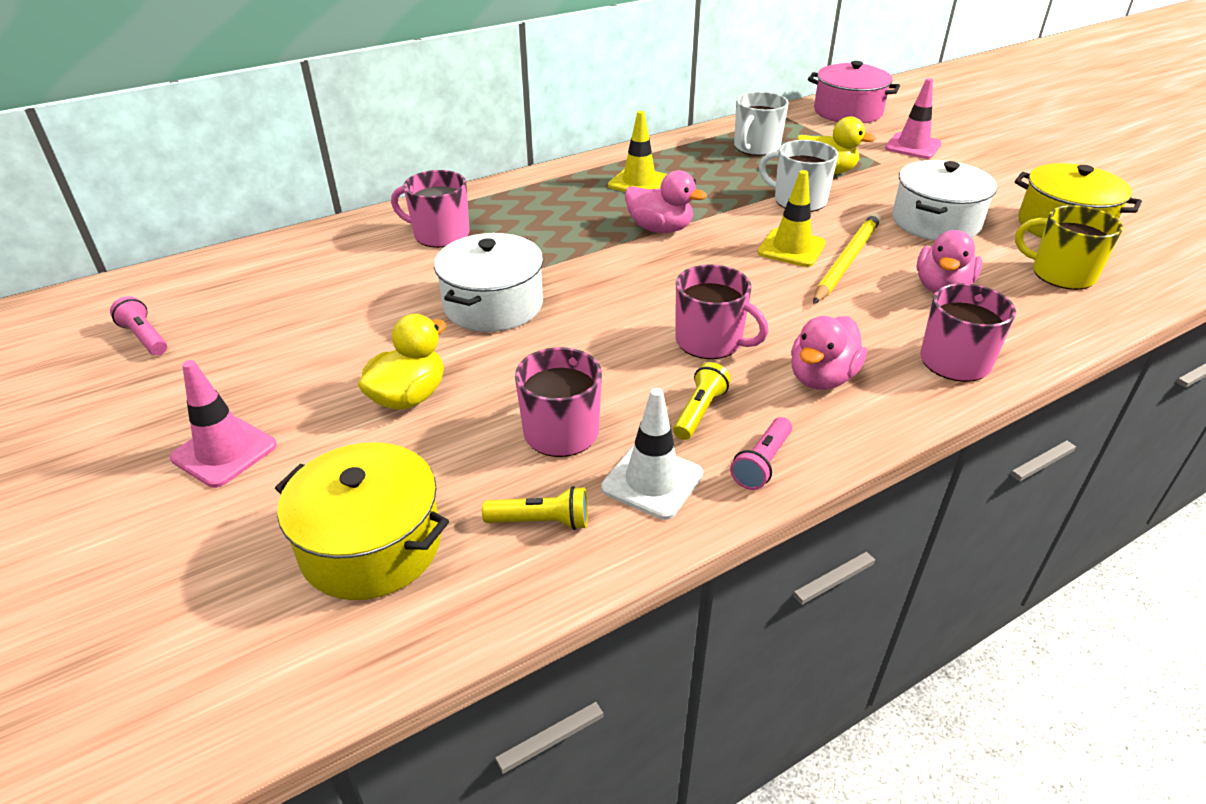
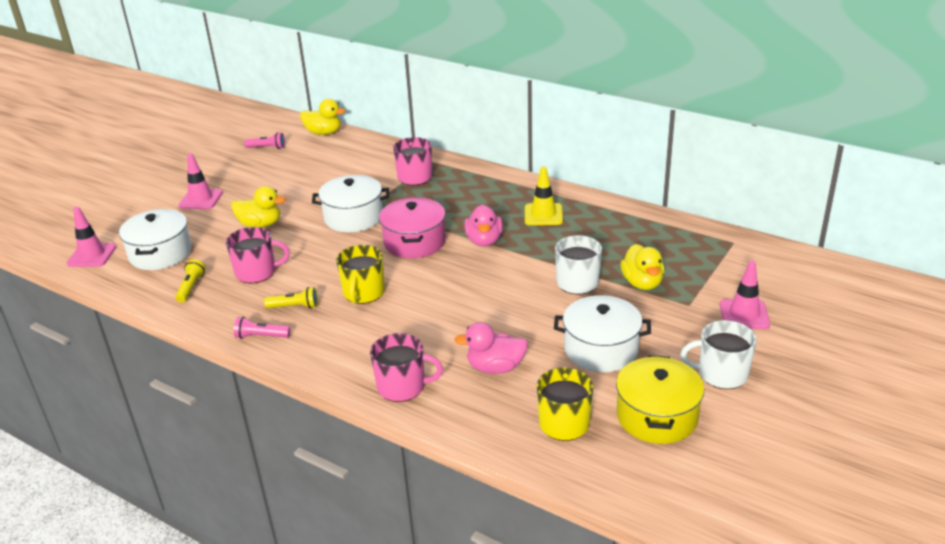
camera: 65 degrees right, 5 degrees down
pink flashlight [110,296,167,356] -> pink flashlight turned 75 degrees clockwise [244,132,285,149]
yellow pot [275,442,449,600] -> white pot [119,209,192,270]
yellow flashlight [482,486,588,530] -> yellow flashlight turned 150 degrees counterclockwise [175,259,206,303]
white traffic cone [601,388,703,520] -> none
pink mug [675,265,768,359] -> yellow mug [336,245,385,304]
white mug [734,91,789,156] -> white mug moved to [680,320,757,389]
yellow traffic cone [758,170,826,267] -> none
pink duck [791,316,867,390] -> none
pink pot [808,61,900,123] -> pink pot moved to [379,197,446,258]
yellow pencil [813,213,881,304] -> none
none -> pink traffic cone [67,207,116,267]
none -> yellow duck [300,99,346,135]

